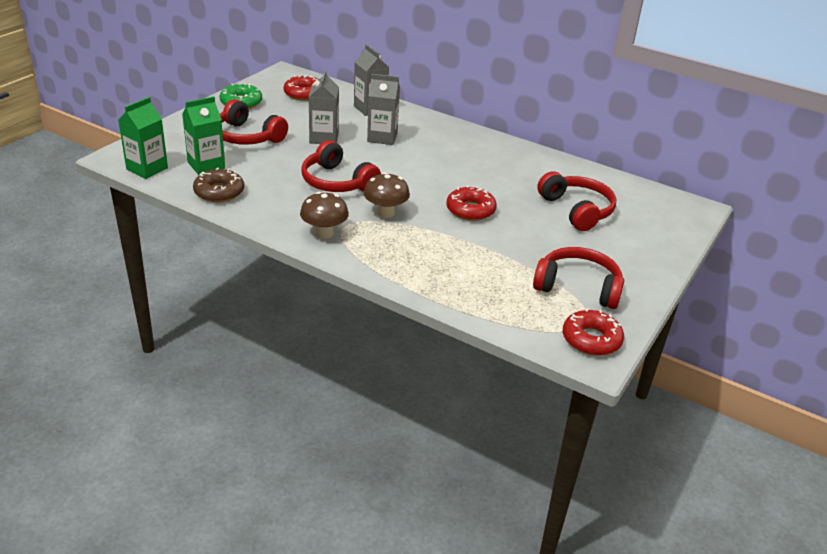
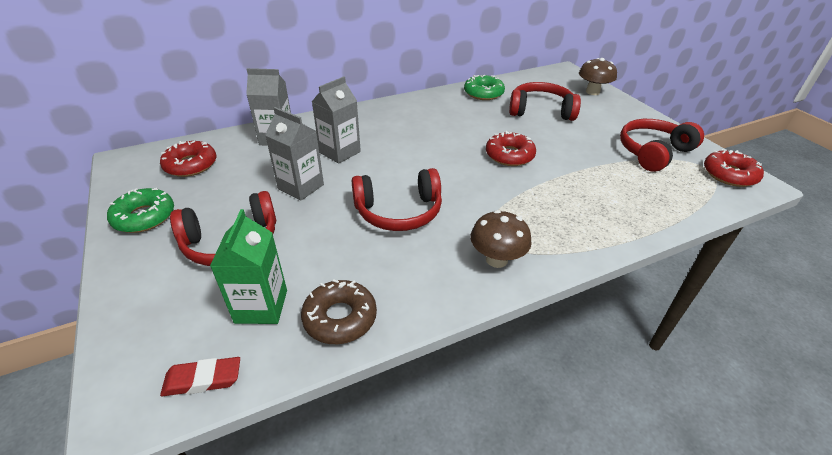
camera: 55 degrees left, 5 degrees up
green carton [118,97,168,179] -> red eraser [160,357,240,396]
brown mushroom [364,172,410,218] -> brown mushroom moved to [579,58,617,95]
none -> green donut [464,75,505,100]

